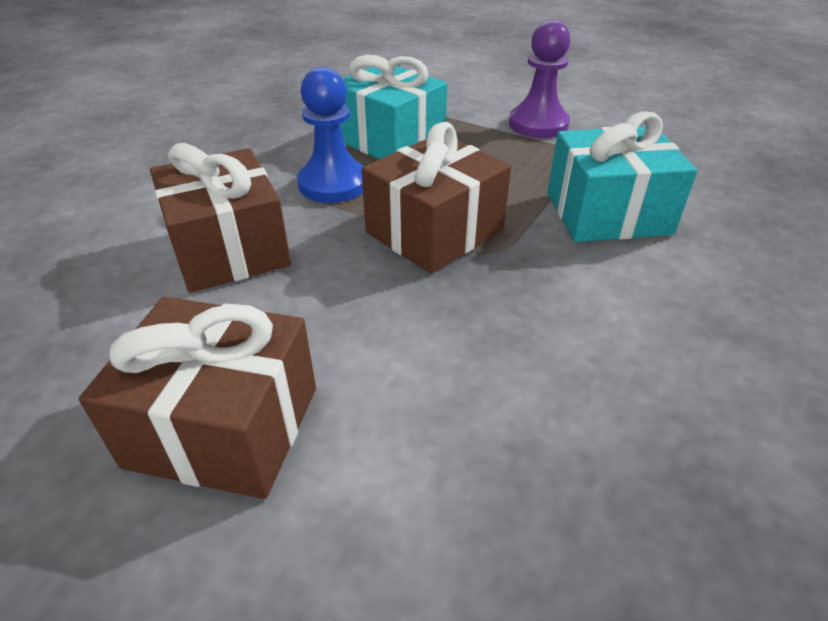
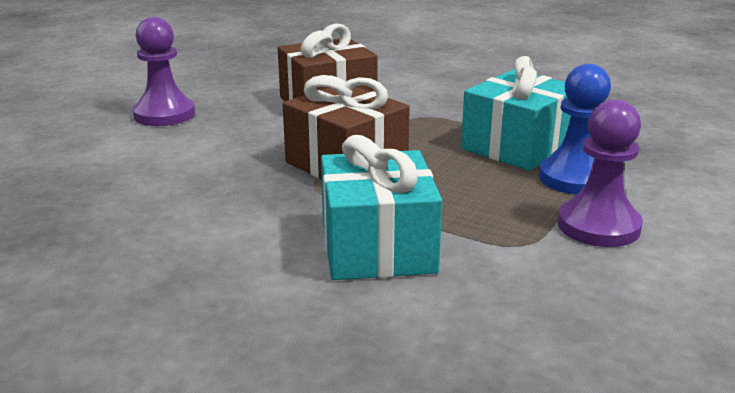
camera: 90 degrees right, 15 degrees down
brown gift [79,296,316,499] -> purple pawn [133,17,195,126]
blue pawn [297,67,364,203] -> blue pawn moved to [539,64,611,195]

